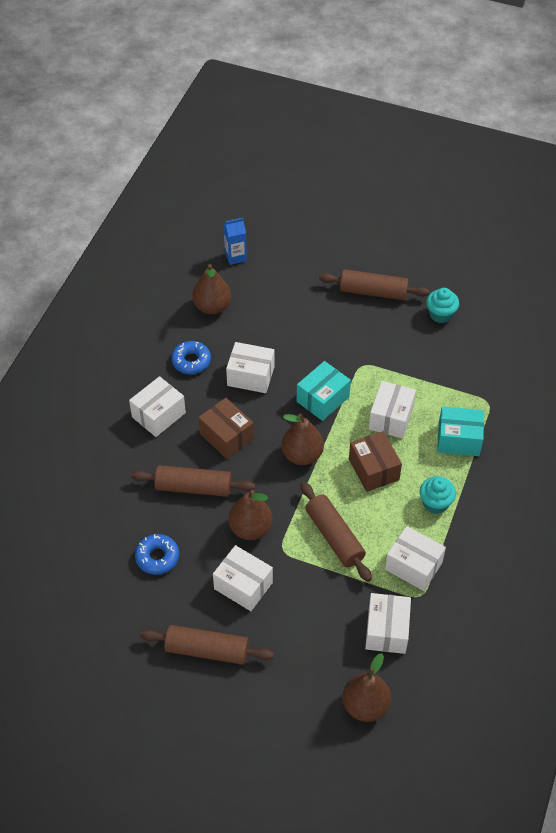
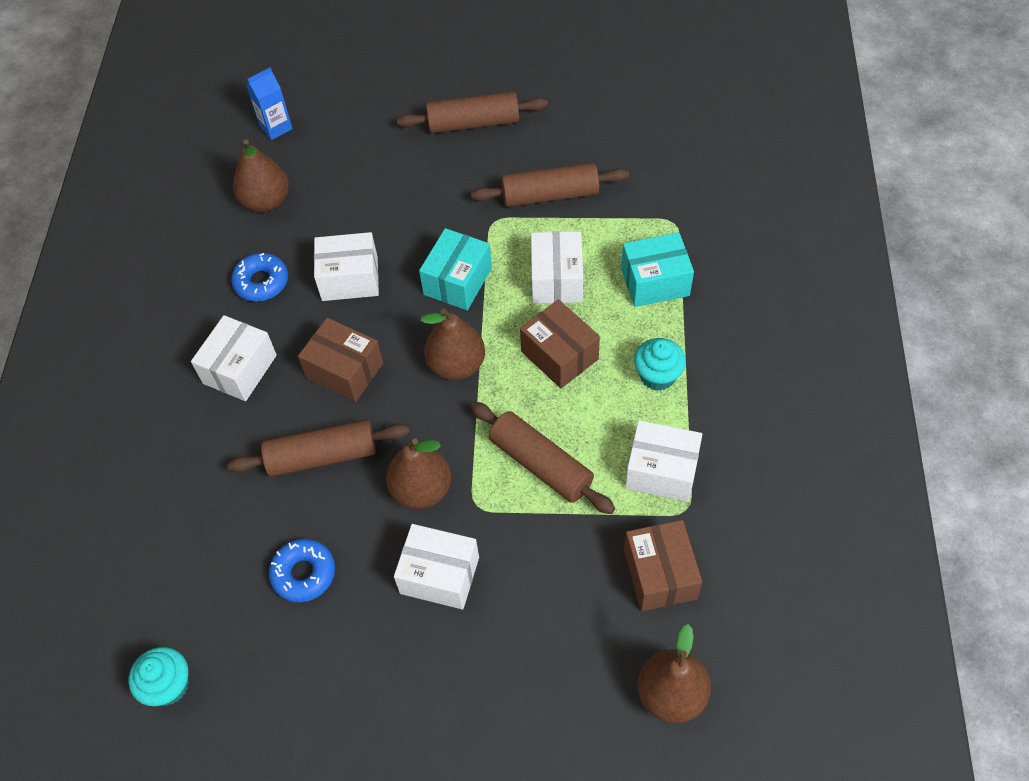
camera: 15 degrees left, 5 degrees up
brown rolling pin [140,625,274,665] -> brown rolling pin moved to [471,163,629,207]
white box [365,593,411,654] -> brown box [624,520,702,611]
turquoise cupcake [426,288,459,323] -> turquoise cupcake moved to [129,647,189,706]

